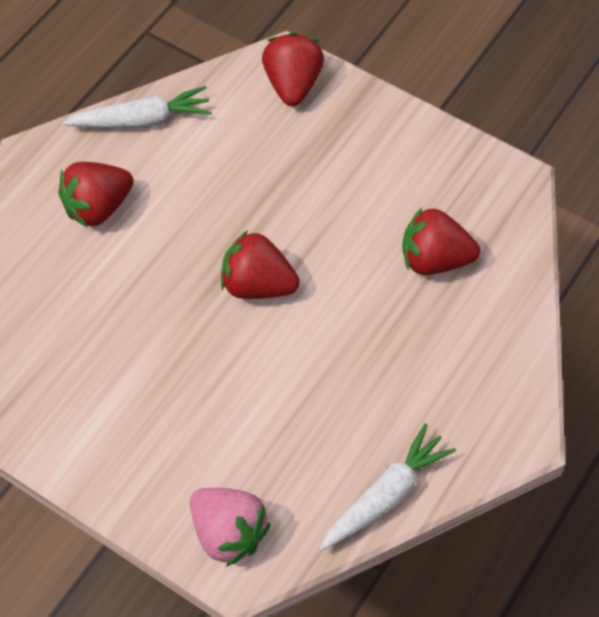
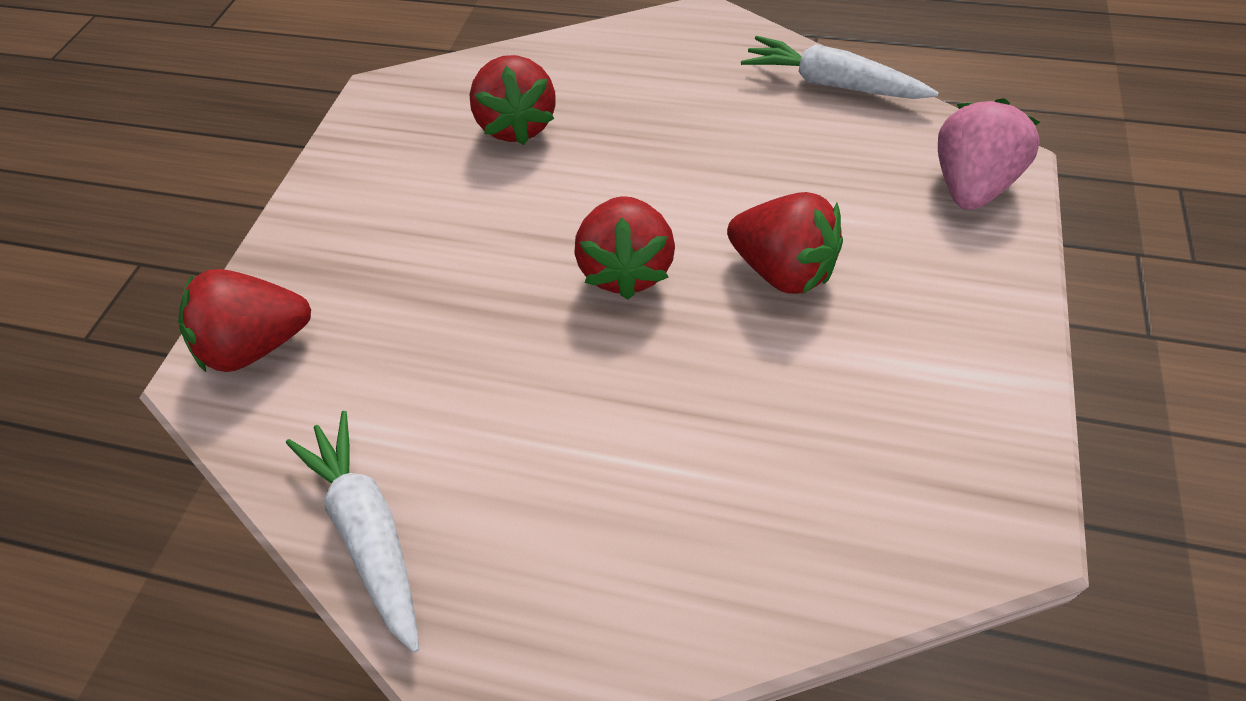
camera: 105 degrees left, 5 degrees down
red strawberry [58,162,133,227] -> red strawberry moved to [727,192,843,295]

